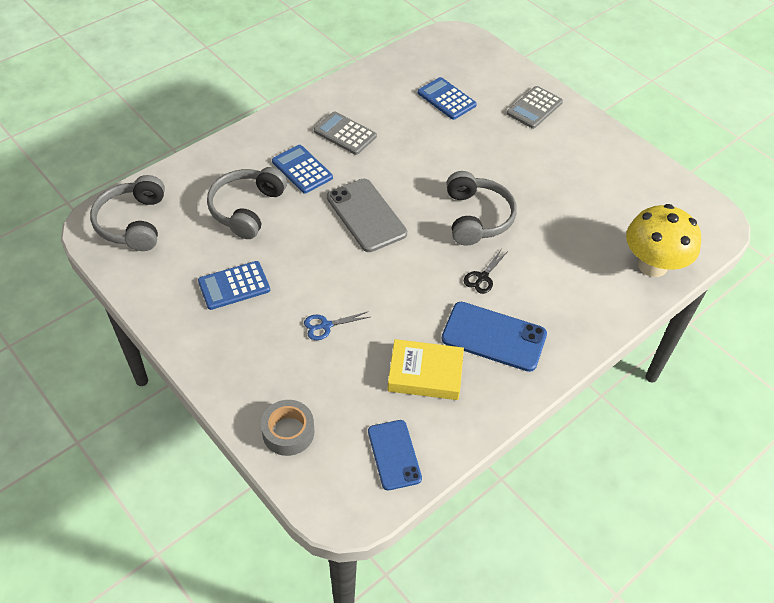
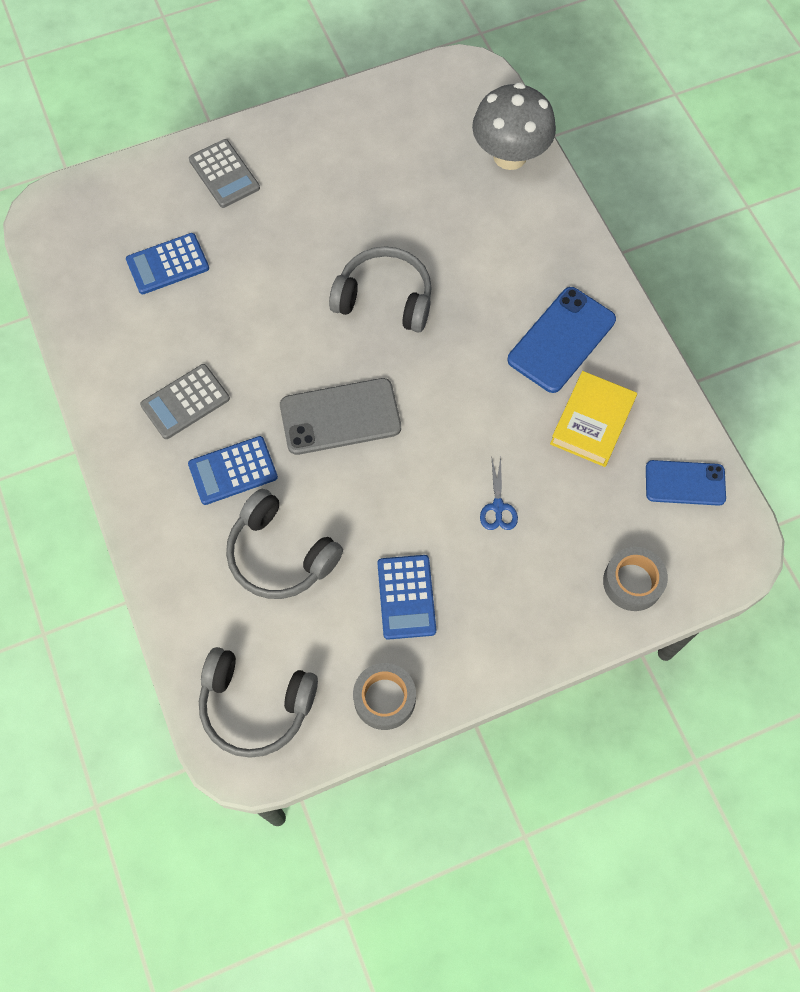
camera: 70 degrees left, 15 degrees up
black scissors [464,250,508,294] -> none
yellow mushroom [626,204,701,277] -> grey mushroom [472,82,556,170]
none -> grey tape [353,663,416,730]

